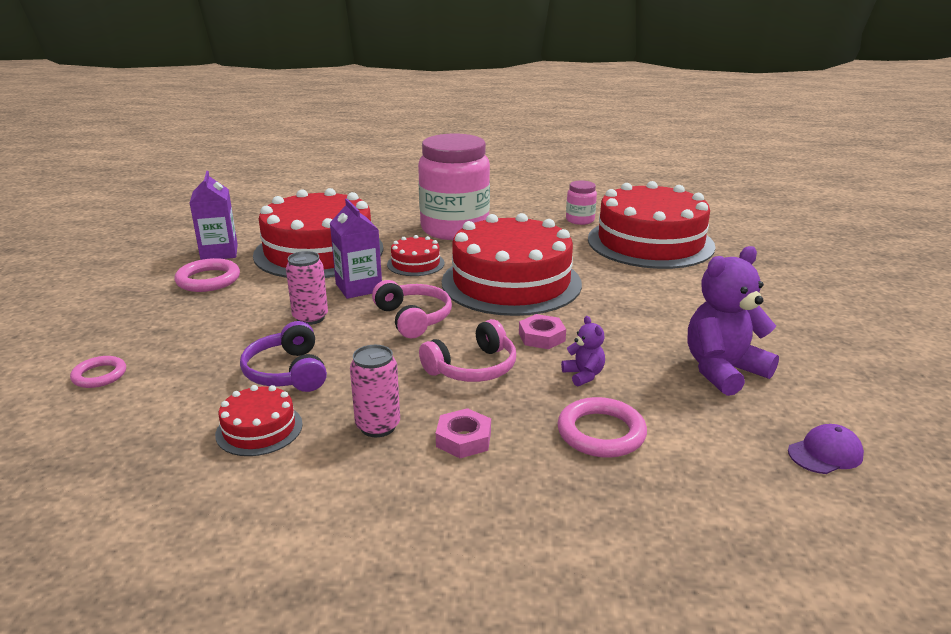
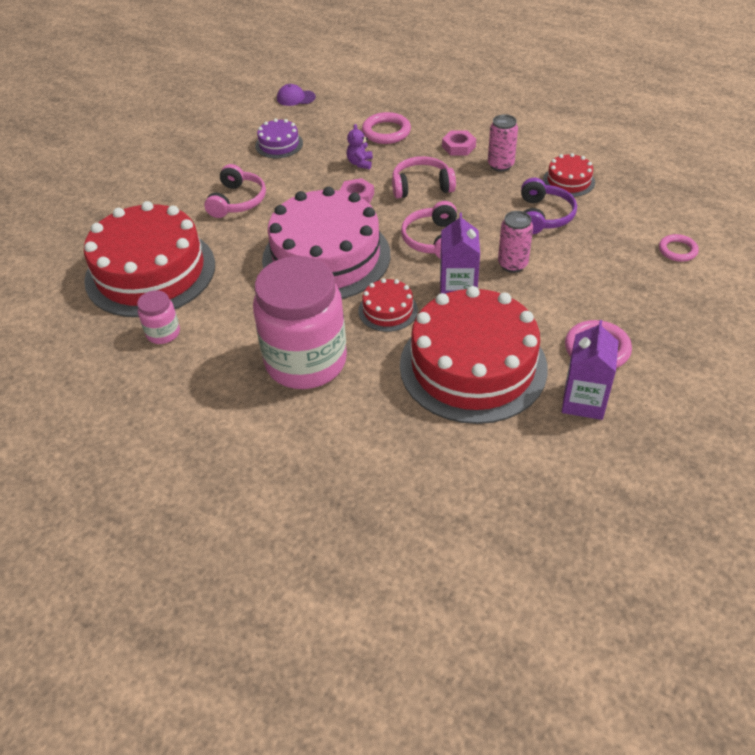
camera: 150 degrees left, 20 degrees up
red cake [442,213,582,316] -> pink cake [262,187,390,299]
purple teddy bear [688,246,779,396] -> purple cake [255,119,303,158]
none -> pink headphones [204,164,266,218]

